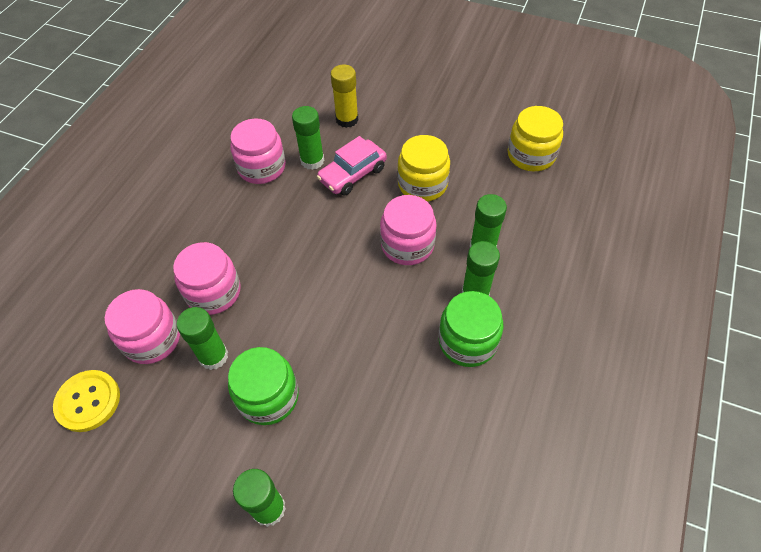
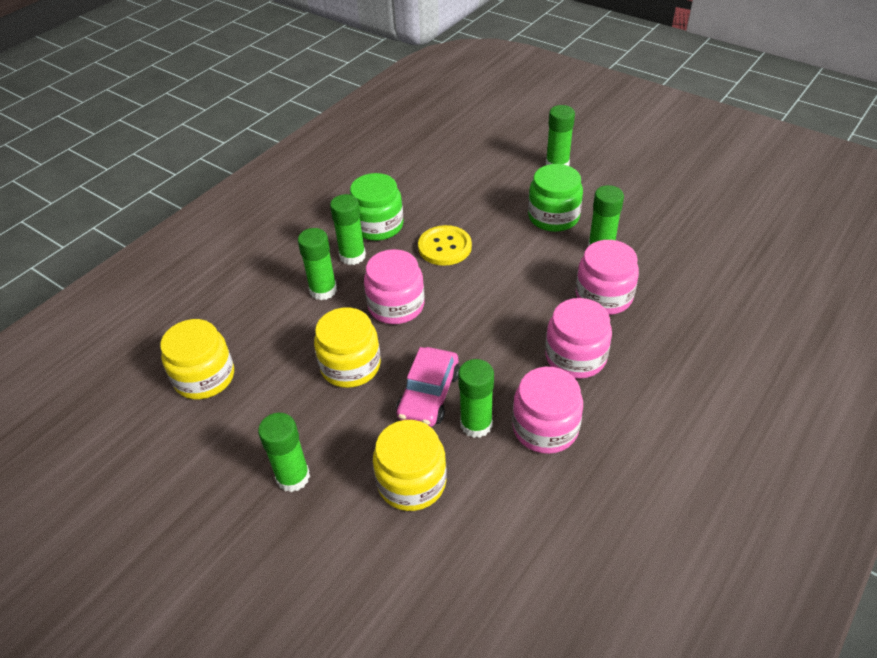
camera: 165 degrees left, 10 degrees down
yellow button [53,370,120,432] -> yellow button moved to [418,225,472,266]
pink jar [105,289,180,364] -> pink jar moved to [545,298,612,379]
pink car [317,136,387,196] -> pink car turned 135 degrees clockwise [396,347,460,427]
yellow glue stick [331,64,358,128] -> yellow jar [373,420,447,511]
none -> green glue stick [258,413,310,492]

